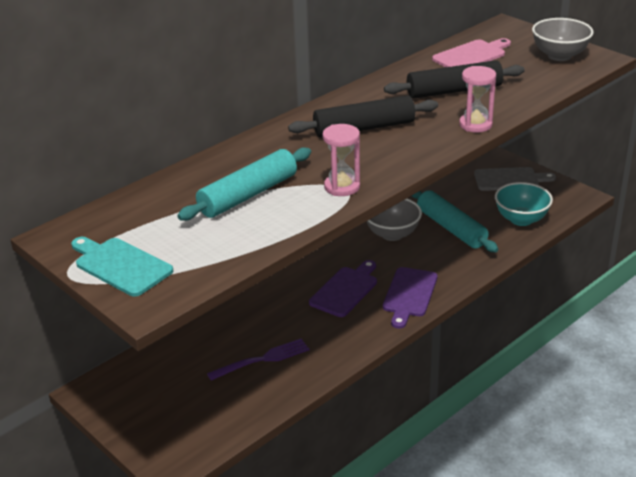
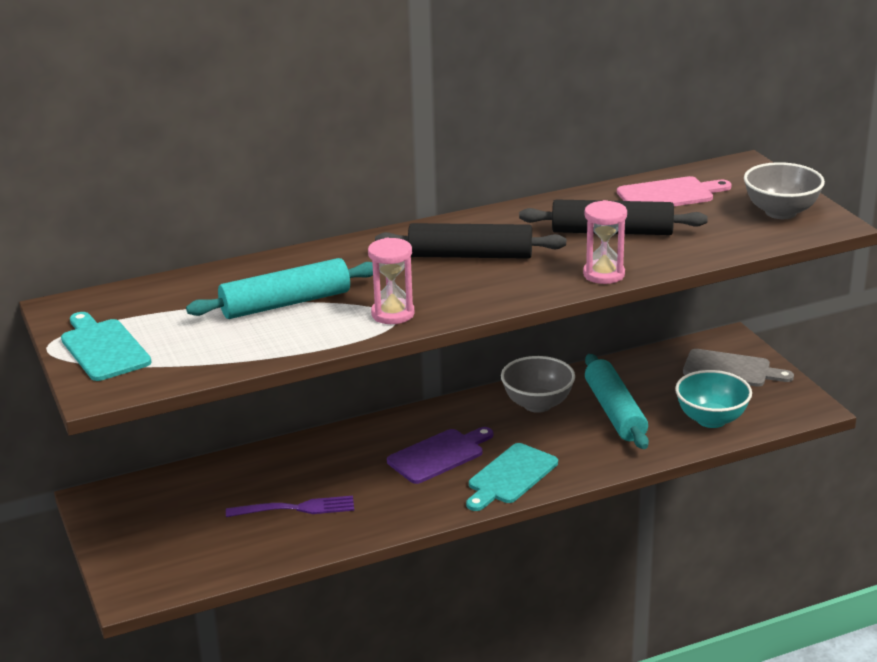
camera: 20 degrees right, 5 degrees down
purple cutting board [383,267,438,329] -> turquoise cutting board [466,443,558,511]

